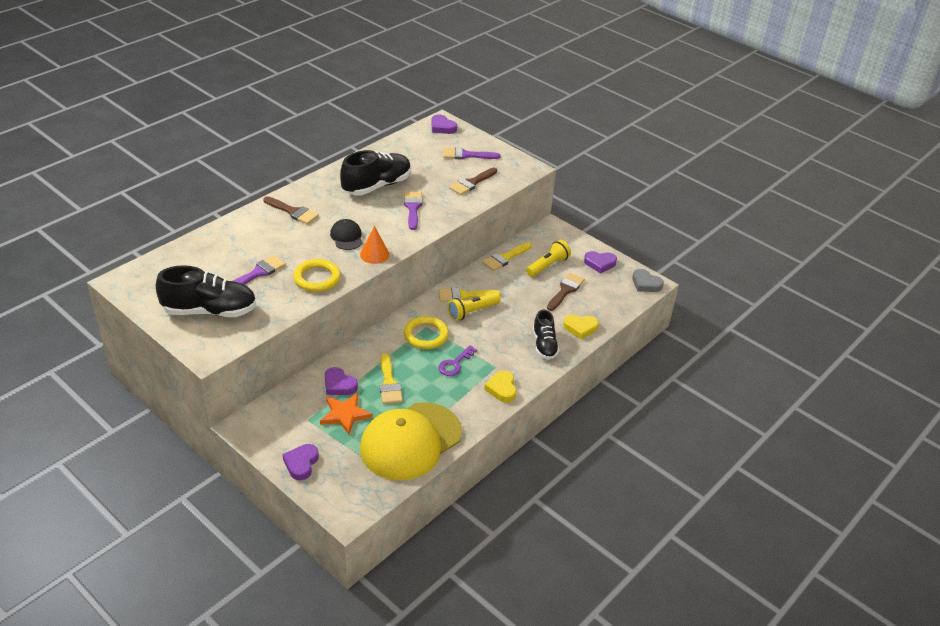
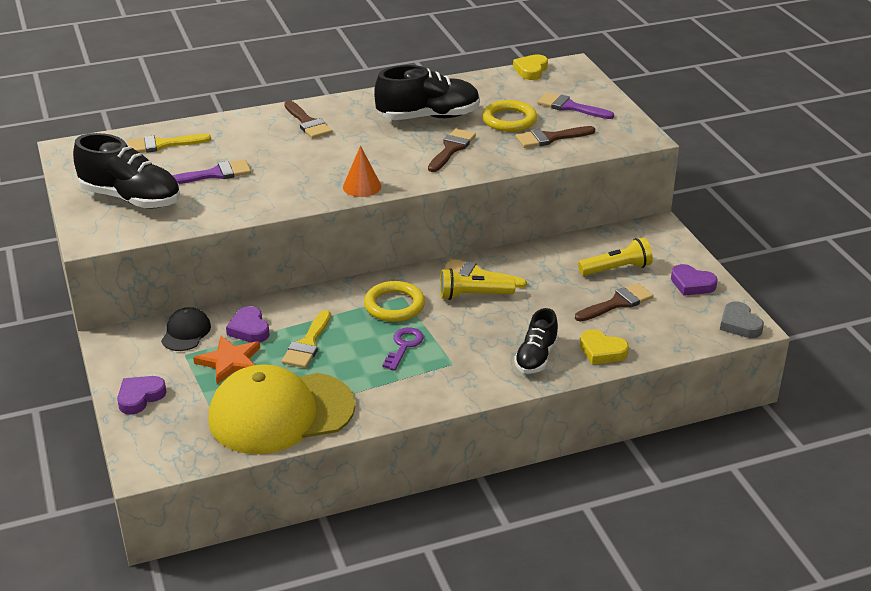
camera: 30 degrees right, 5 degrees down
yellow ring [293,259,341,292] -> yellow ring moved to [482,100,537,132]
black cap [330,219,363,250] -> black cap moved to [161,307,211,351]
purple brush [404,191,422,230] -> brown brush [428,129,476,172]
purple heart [431,114,457,134] -> none
purple key [439,345,477,376] -> purple key turned 135 degrees clockwise [382,327,424,371]
yellow brush [482,242,532,271] -> yellow brush moved to [127,134,211,153]
yellow heart [484,370,516,403] -> yellow heart moved to [513,54,548,80]

